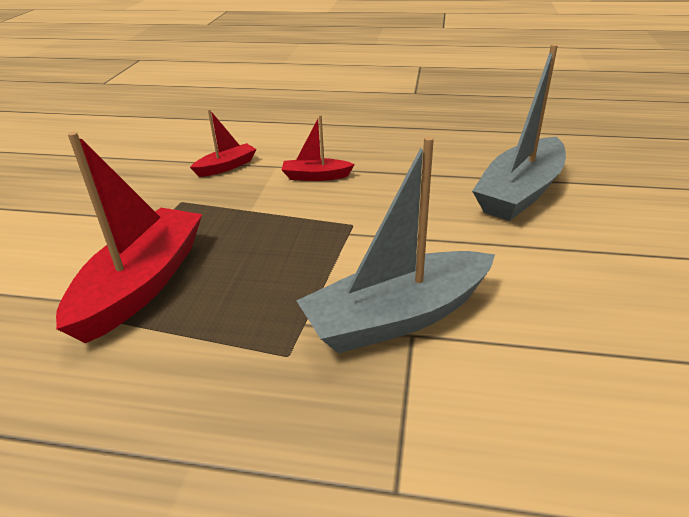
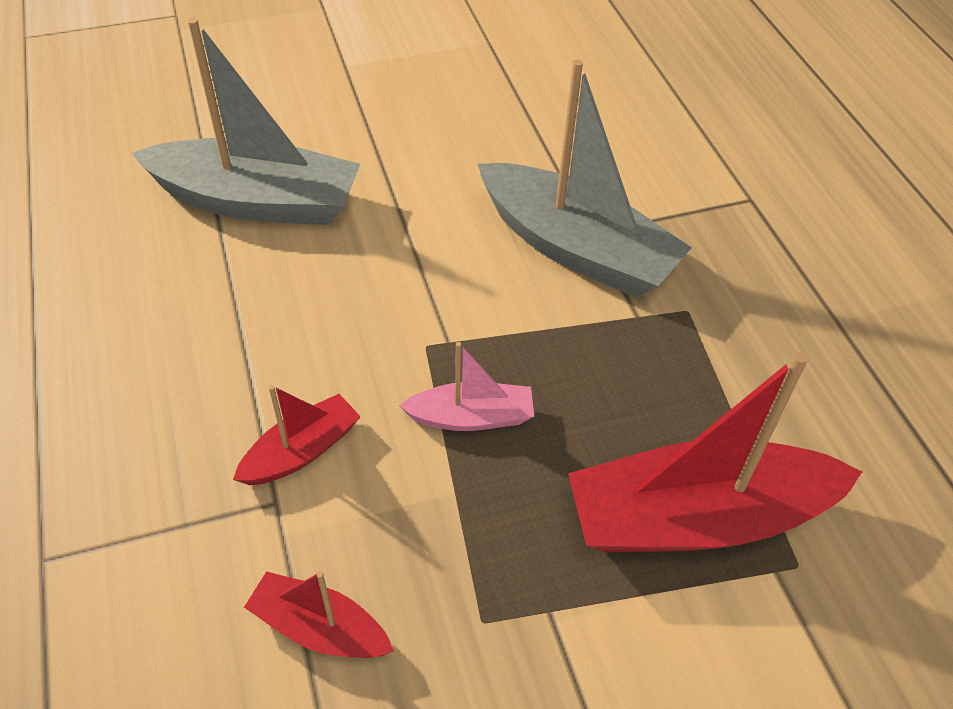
camera: 120 degrees left, 15 degrees up
red boat [282,115,355,181] -> red boat turned 105 degrees counterclockwise [233,385,361,485]
none -> pink boat [399,342,534,431]

